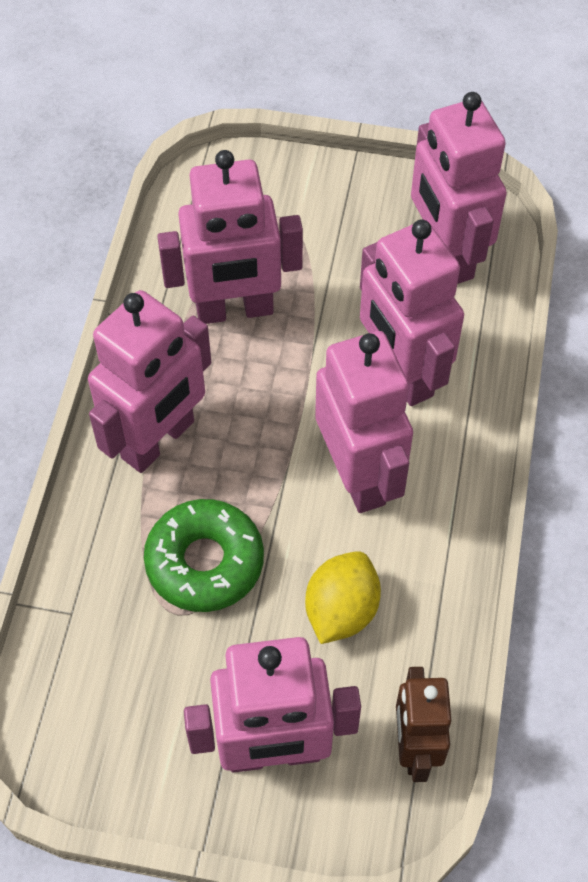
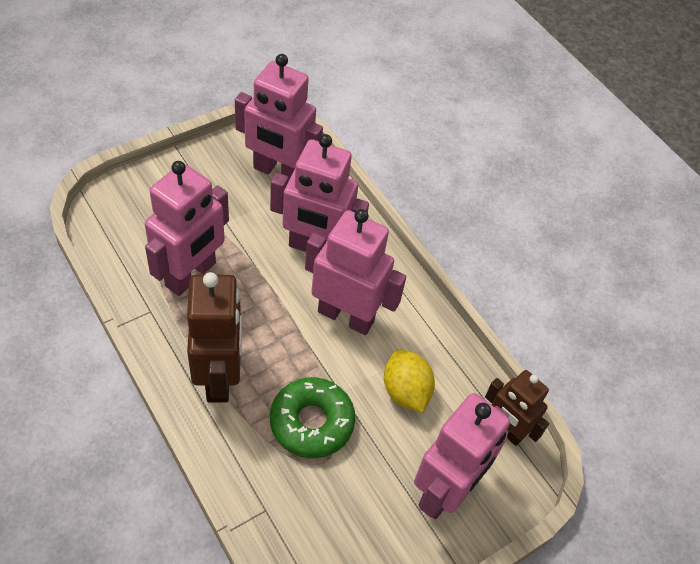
camera: 50 degrees left, 5 degrees down
pink robot [88,290,211,473] -> brown robot [187,272,242,402]

